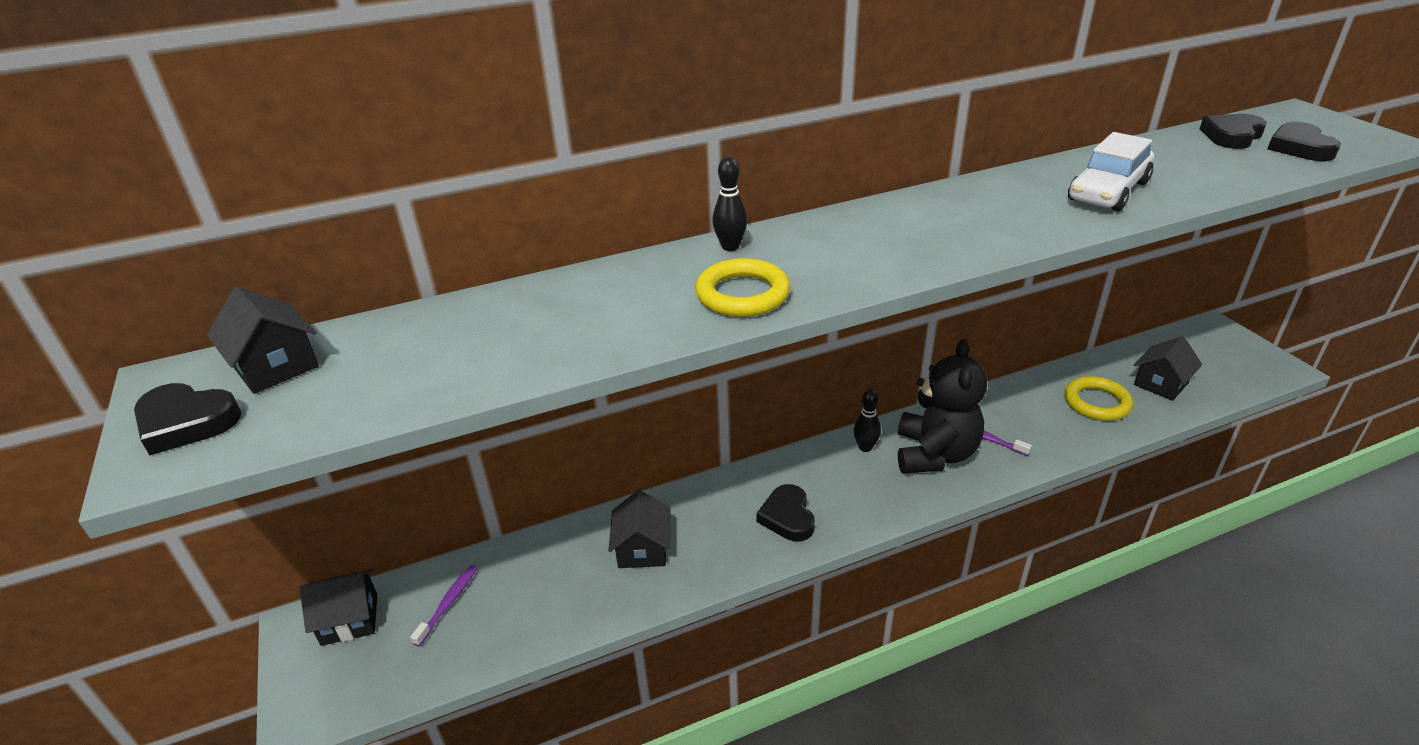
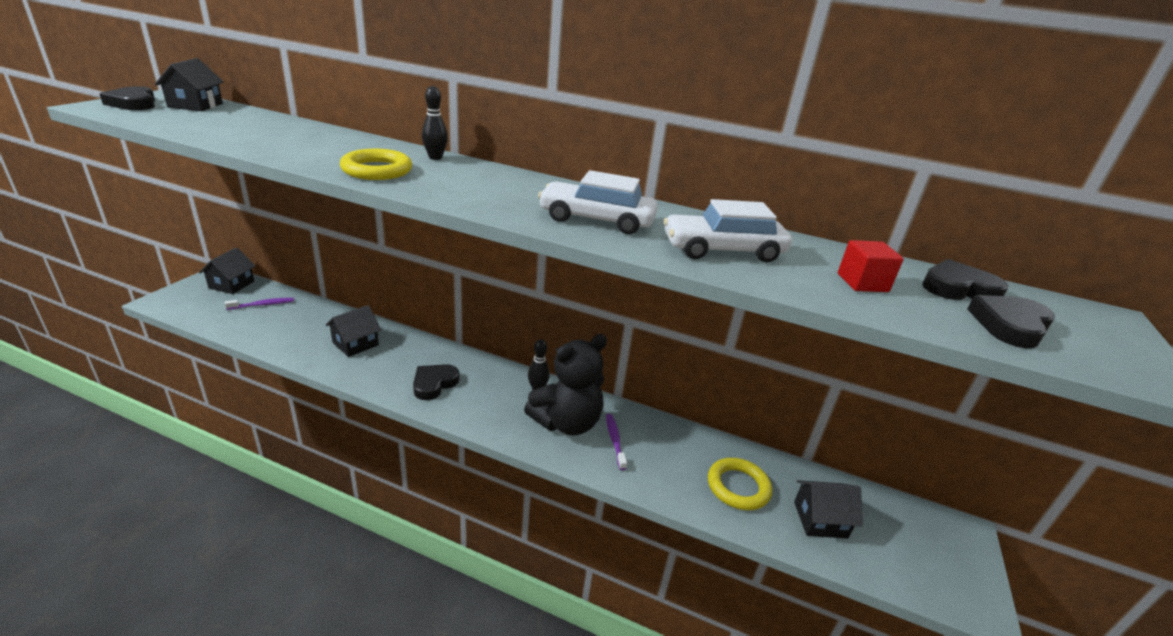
camera: 40 degrees right, 5 degrees down
black house [300,569,377,646] -> black house turned 75 degrees clockwise [199,248,256,294]
none -> white car [538,170,658,234]
none -> red cube [838,240,904,292]

